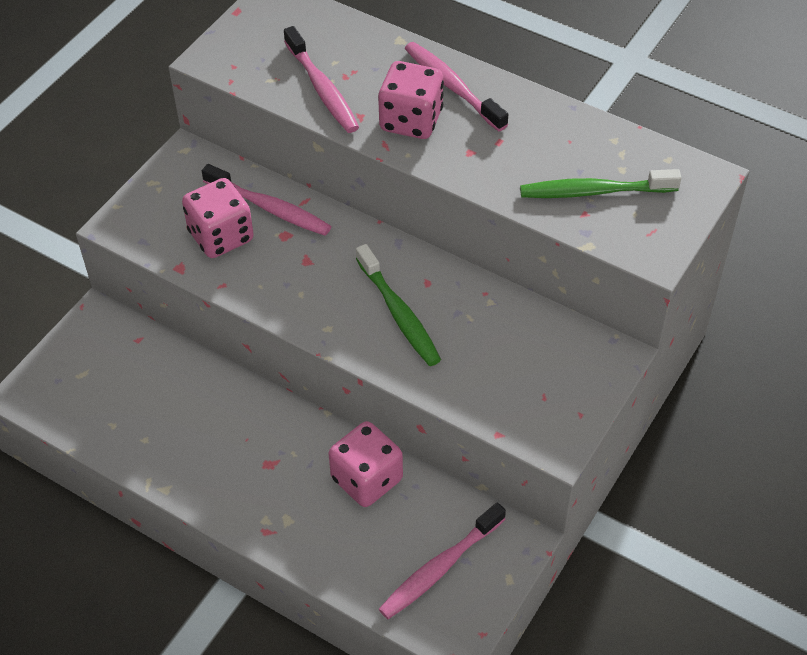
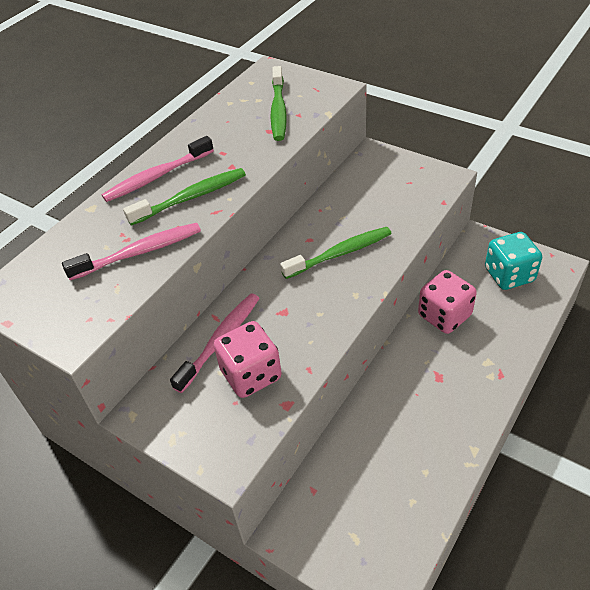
camera: 85 degrees left, 5 degrees down
pink dice [378,61,444,139] -> green toothbrush [123,168,246,226]
pink toothbrush [379,503,506,619] -> turquoise dice [485,232,542,290]

